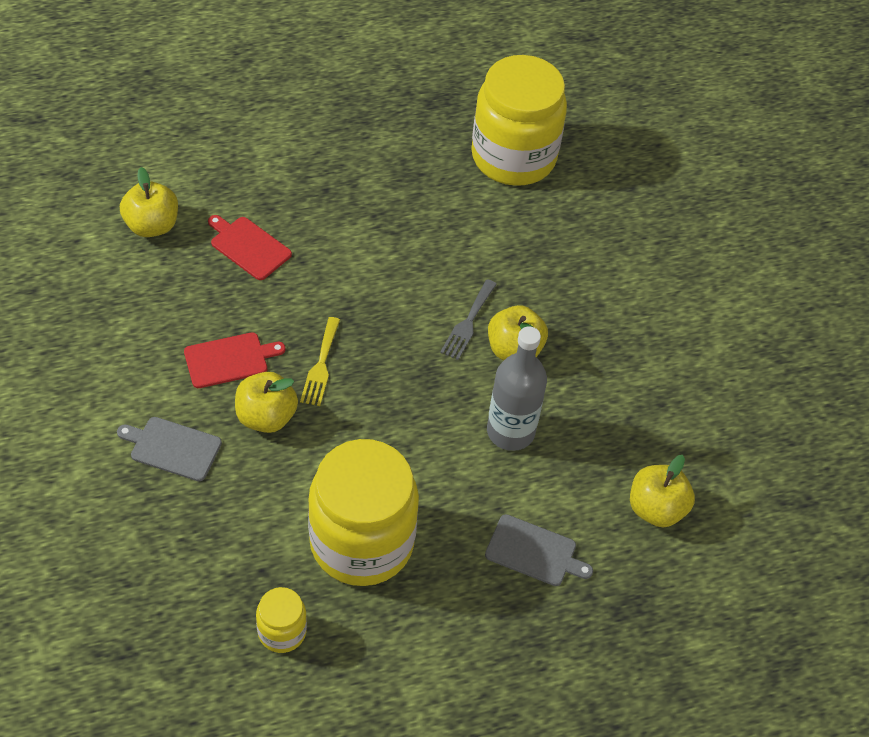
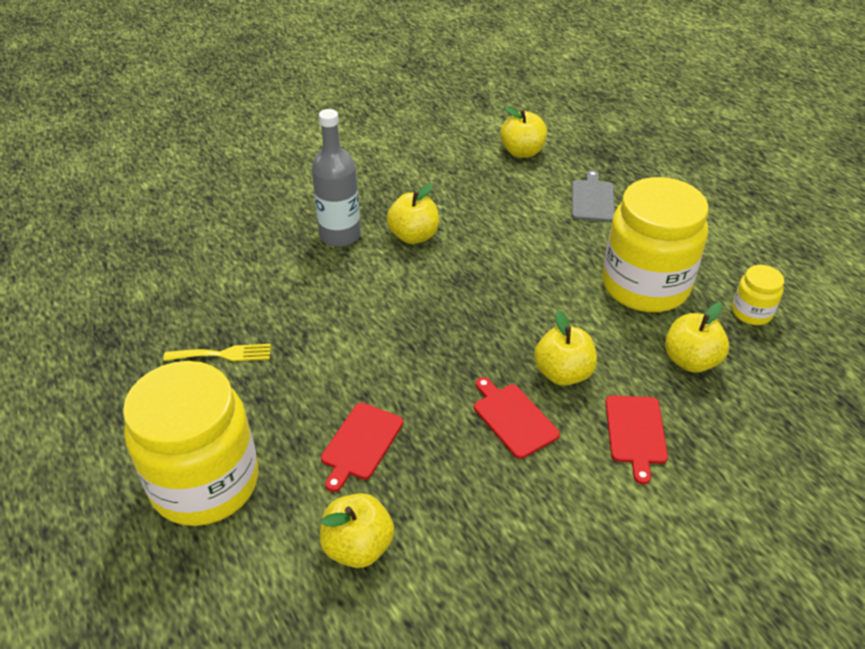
camera: 100 degrees left, 10 degrees down
grey cutting board [117,417,222,481] -> red cutting board [605,395,668,484]
yellow fork [300,317,340,406] -> yellow fork moved to [164,344,271,362]
grey fork [440,279,497,360] -> none
yellow jar [471,55,567,186] -> yellow jar moved to [123,361,258,526]
grey bottle [487,326,547,451] -> grey bottle moved to [312,109,361,247]
none -> yellow apple [665,303,729,373]

